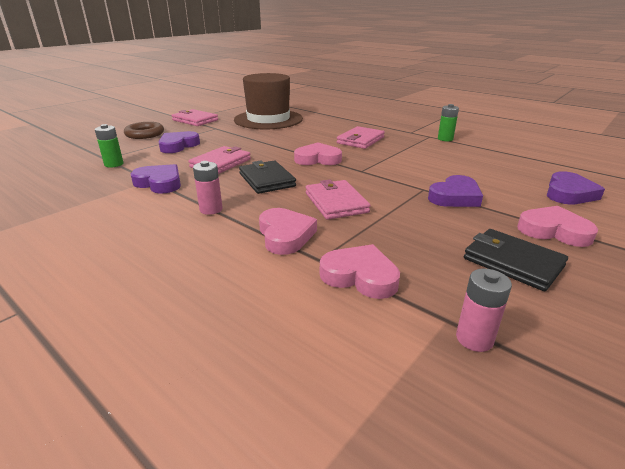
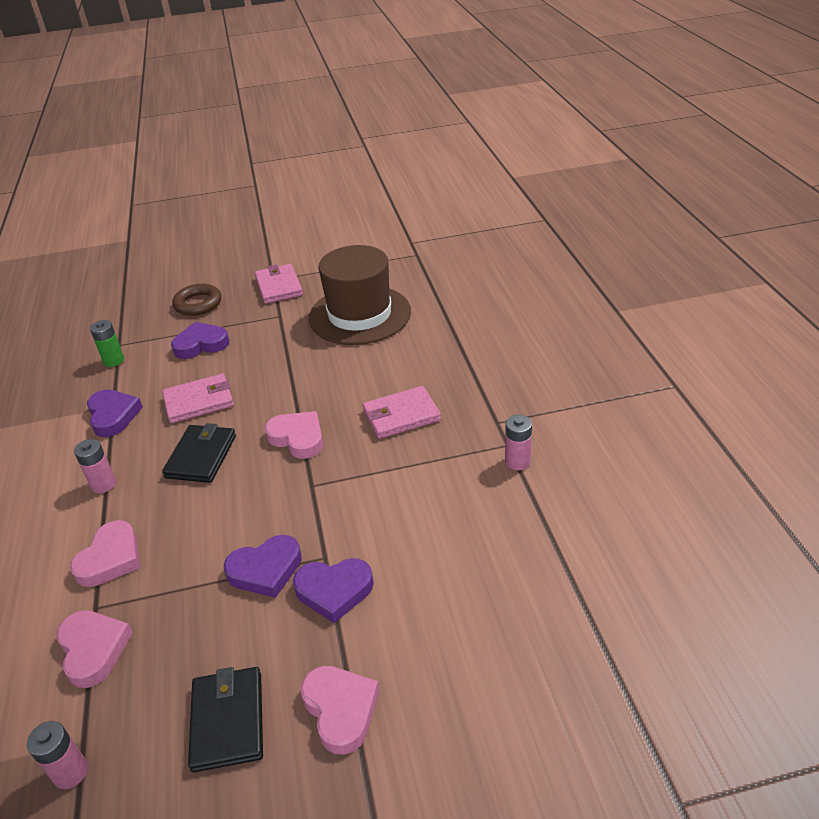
camera: 40 degrees right, 10 degrees up
pink wallet [306,180,371,220] -> none
green battery [438,104,459,141] -> pink battery [505,415,532,470]
purple heart [547,171,605,205] -> purple heart moved to [224,535,302,598]

